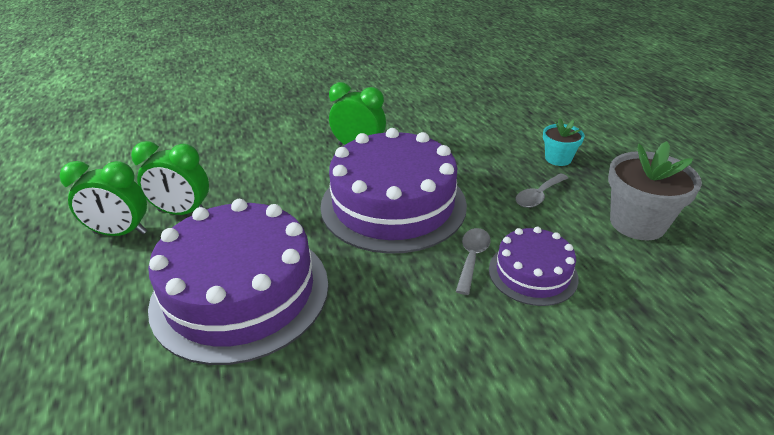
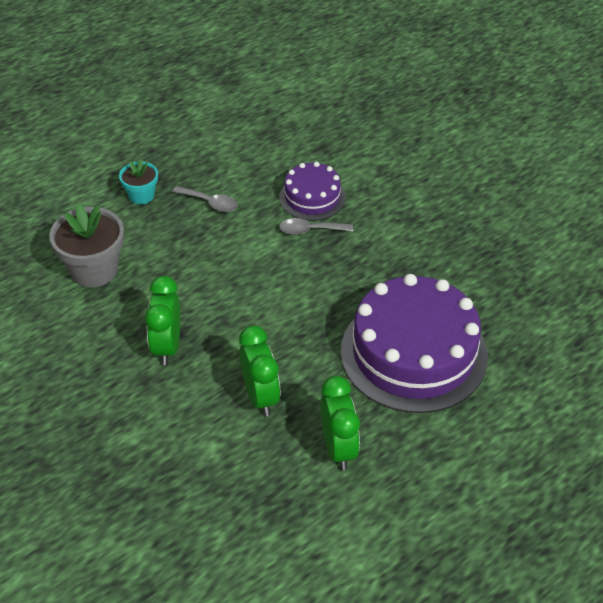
camera: 110 degrees left, 10 degrees up
green clock [59,161,147,236] -> green clock moved to [239,325,281,416]
purple cake [320,128,467,254] -> none
grey flower pot [608,141,702,241] -> grey flower pot moved to [49,203,124,287]

